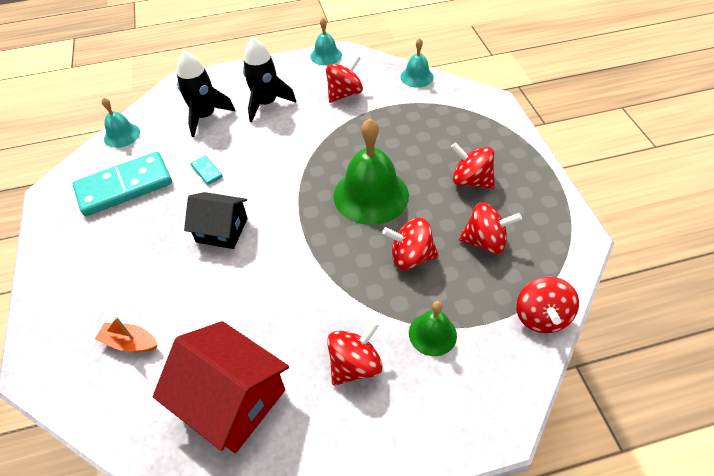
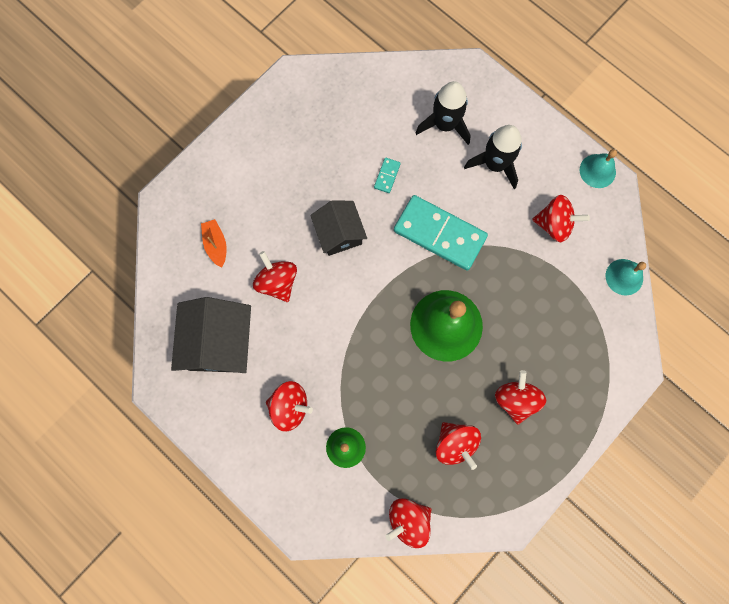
camera: 55 degrees right, 25 degrees up
turquoise domino [73,152,172,216] -> turquoise domino moved to [394,195,488,271]
turquoise bell [102,98,140,148] -> none
red house [153,321,289,453] -> black house [171,297,251,373]
red spinning top [382,218,439,270] -> red spinning top moved to [253,251,297,302]

